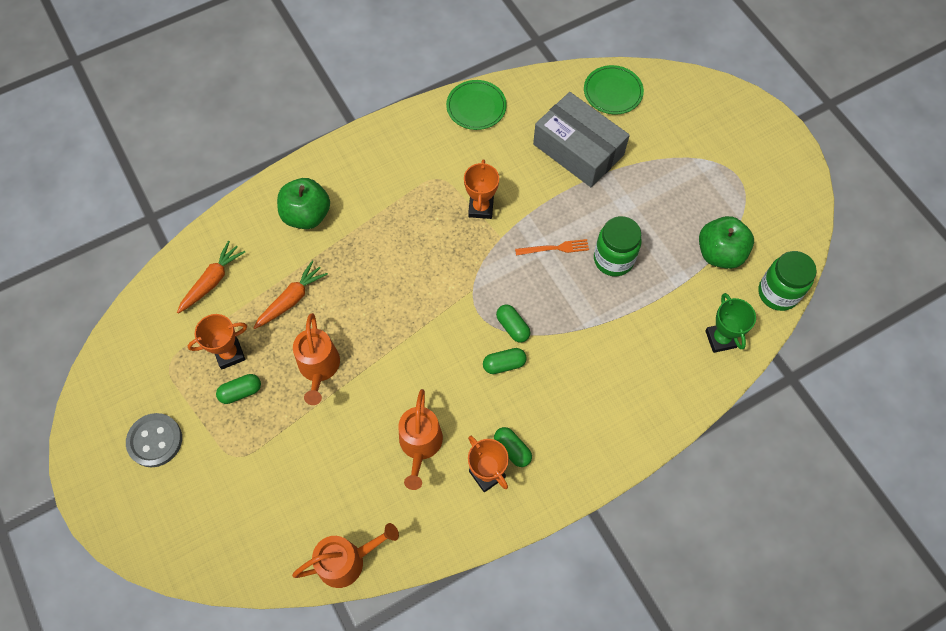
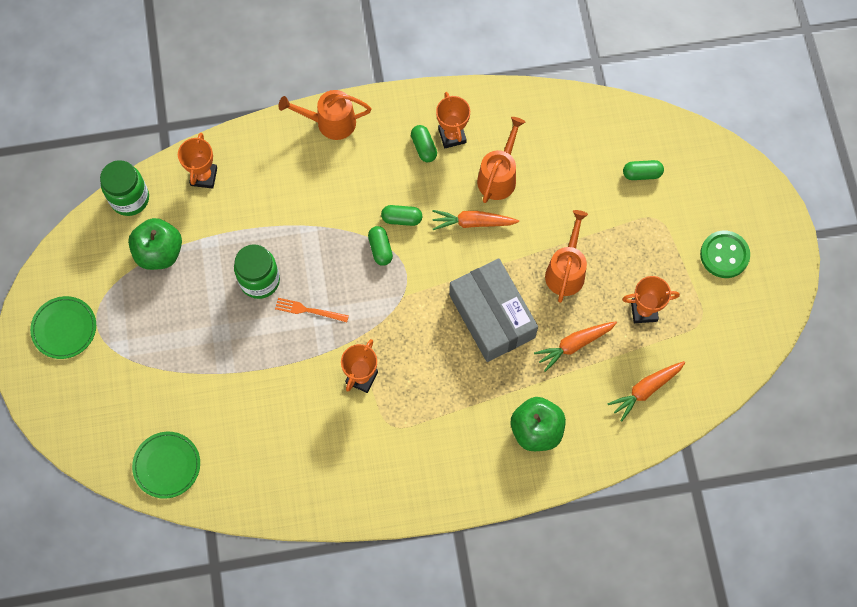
camera: 160 degrees left, 5 degrees up
grey button [126,413,182,467] -> green button [700,231,750,278]
green capsule [216,374,261,404] -> green capsule moved to [623,160,664,180]
orange watering can [292,523,399,588] -> orange watering can moved to [279,90,371,140]
green plate [446,80,507,130] -> green plate moved to [30,296,96,359]
grey box [533,92,630,187] -> grey box moved to [449,258,538,362]
green trophy [705,293,756,353] -> orange trophy [178,133,217,189]
none -> orange carrot [432,210,519,230]

